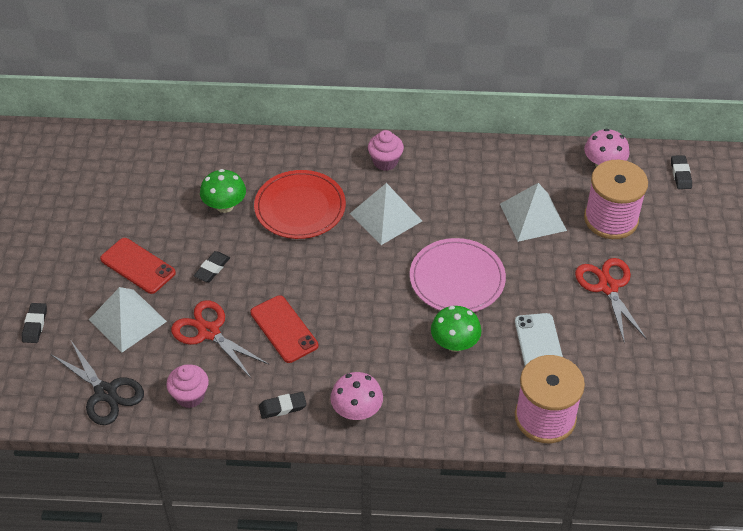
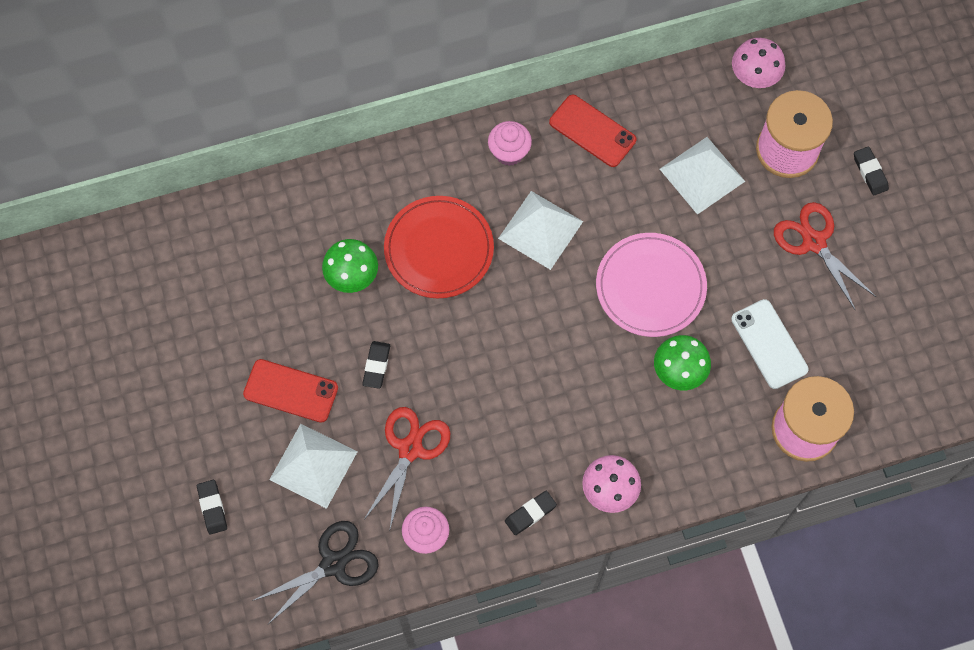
camera: 20 degrees left, 20 degrees up
black scissors [52,341,144,425] -> black scissors turned 60 degrees counterclockwise [252,521,379,625]
red scissors [171,300,268,378] -> red scissors turned 90 degrees clockwise [364,407,450,529]
red phone [250,295,318,363] -> red phone moved to [549,95,636,167]
black eraser [671,155,692,189] -> black eraser moved to [854,147,889,195]

